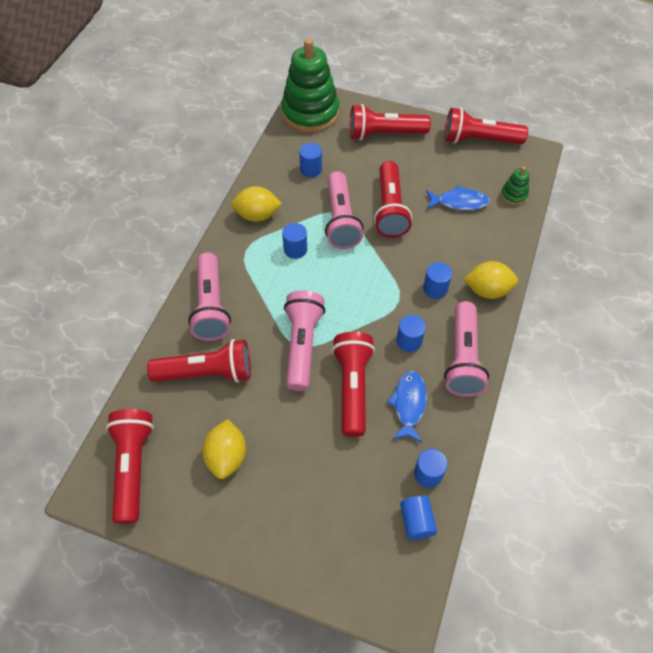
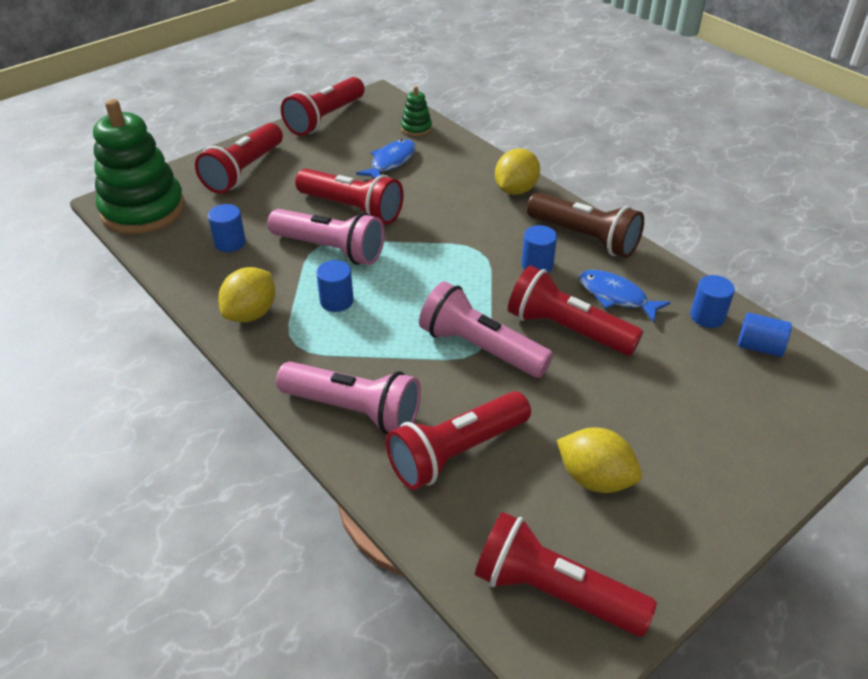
camera: 60 degrees left, 15 degrees down
red flashlight [147,339,251,383] -> red flashlight turned 150 degrees counterclockwise [386,391,531,490]
blue cylinder [423,262,452,299] -> none
pink flashlight [444,301,489,397] -> brown flashlight [527,192,644,258]

